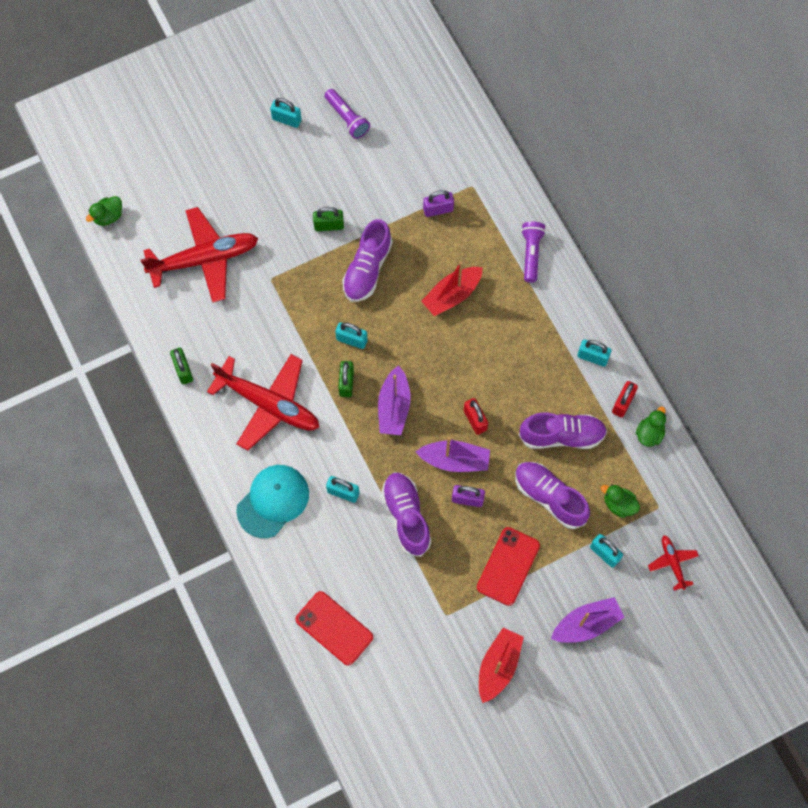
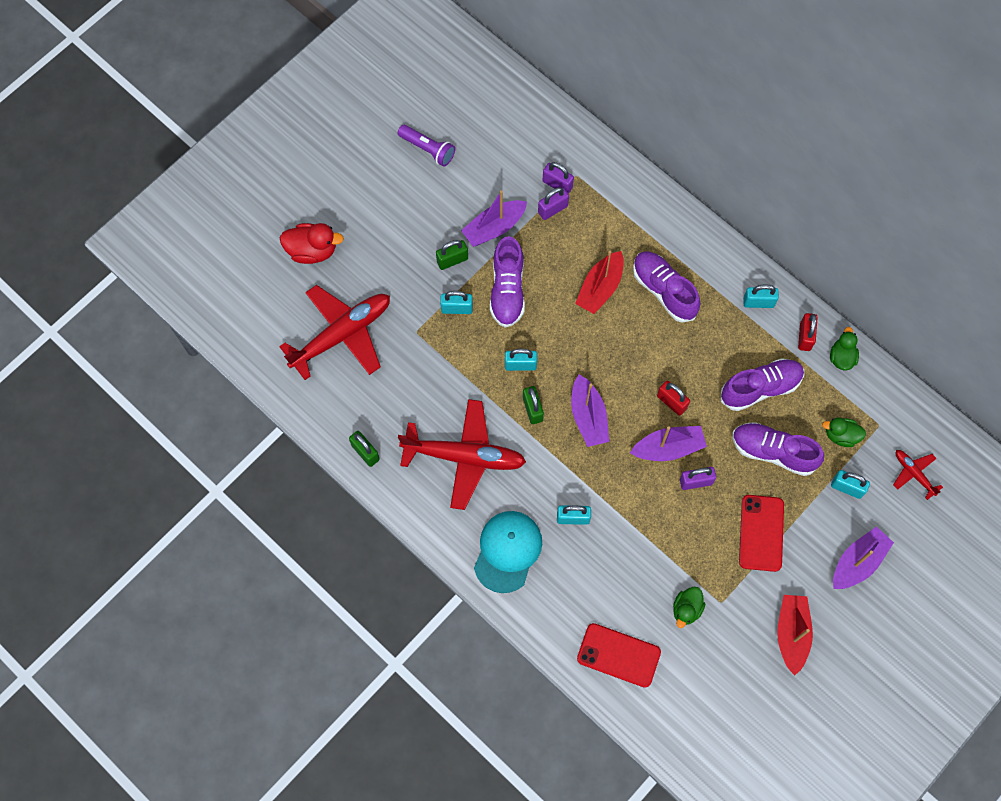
camera: 20 degrees left, 0 degrees up
green duck [86,196,122,226] -> green duck moved to [673,587,705,628]
turquoise padlock [270,98,301,128] -> turquoise padlock moved to [440,291,473,314]
purple shoe [381,472,431,557] -> purple shoe moved to [633,251,700,323]
purple flashlight [521,222,546,283] -> none
none -> red duck [280,223,344,264]
none -> purple boat [461,190,527,247]
none -> purple padlock [543,162,574,194]

